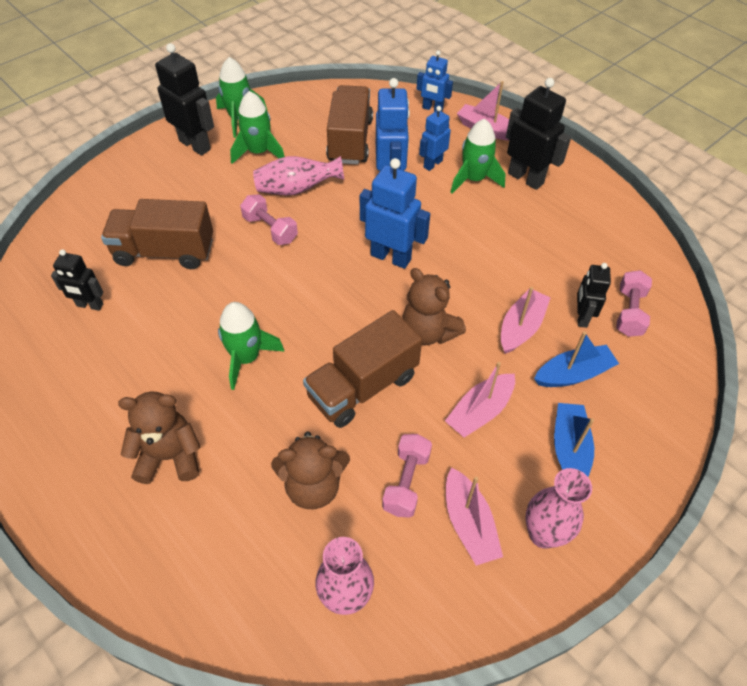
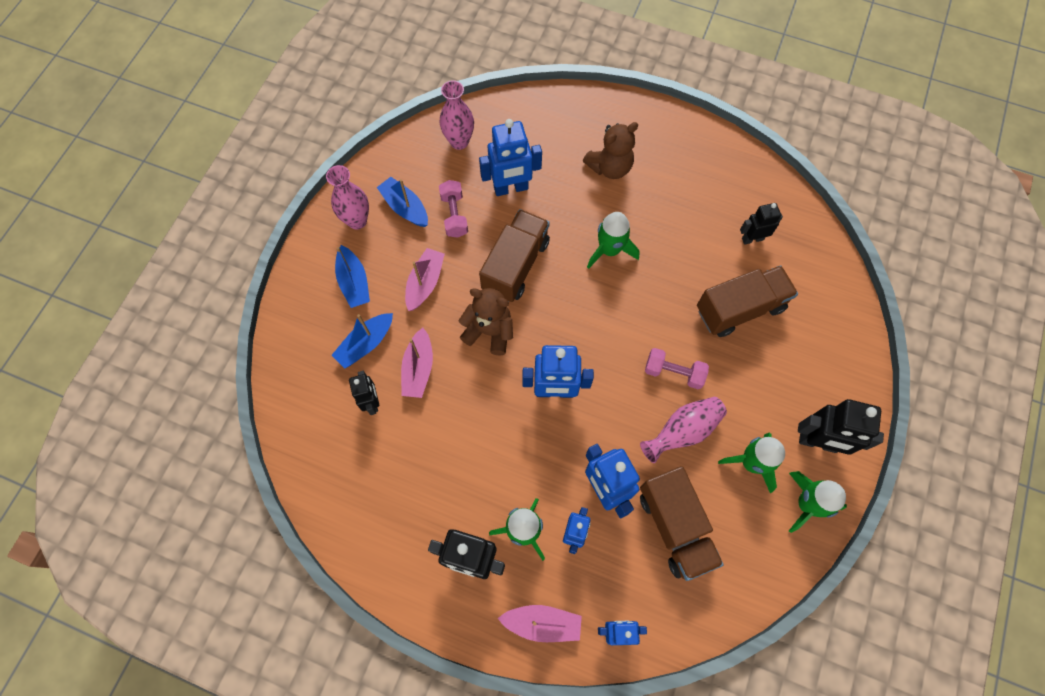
camera: 155 degrees right, 15 degrees up
brown teddy bear [271,431,350,509] -> blue robot [479,119,542,196]
pink boat [446,467,503,566] -> blue boat [377,177,428,227]
pink dumbbell [616,270,652,337] -> none

